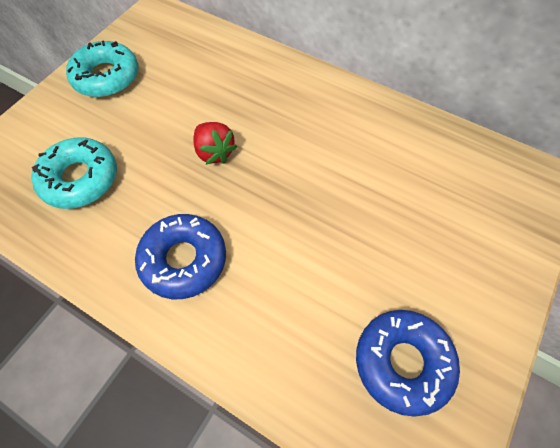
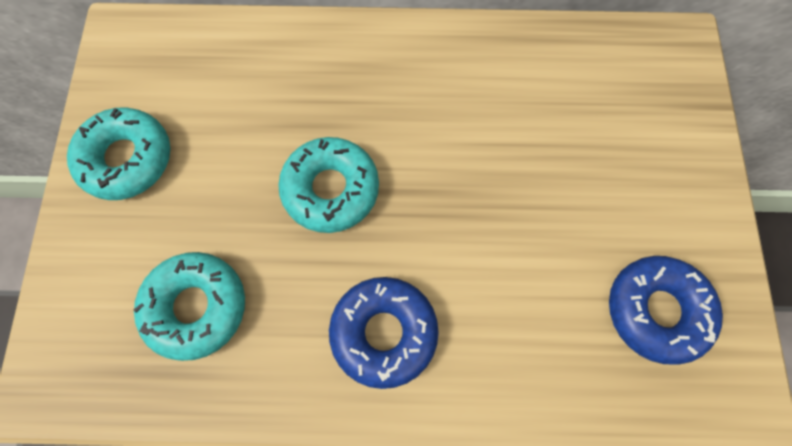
camera: 30 degrees left, 10 degrees up
red strawberry [193,122,237,164] -> turquoise donut [278,137,379,233]

